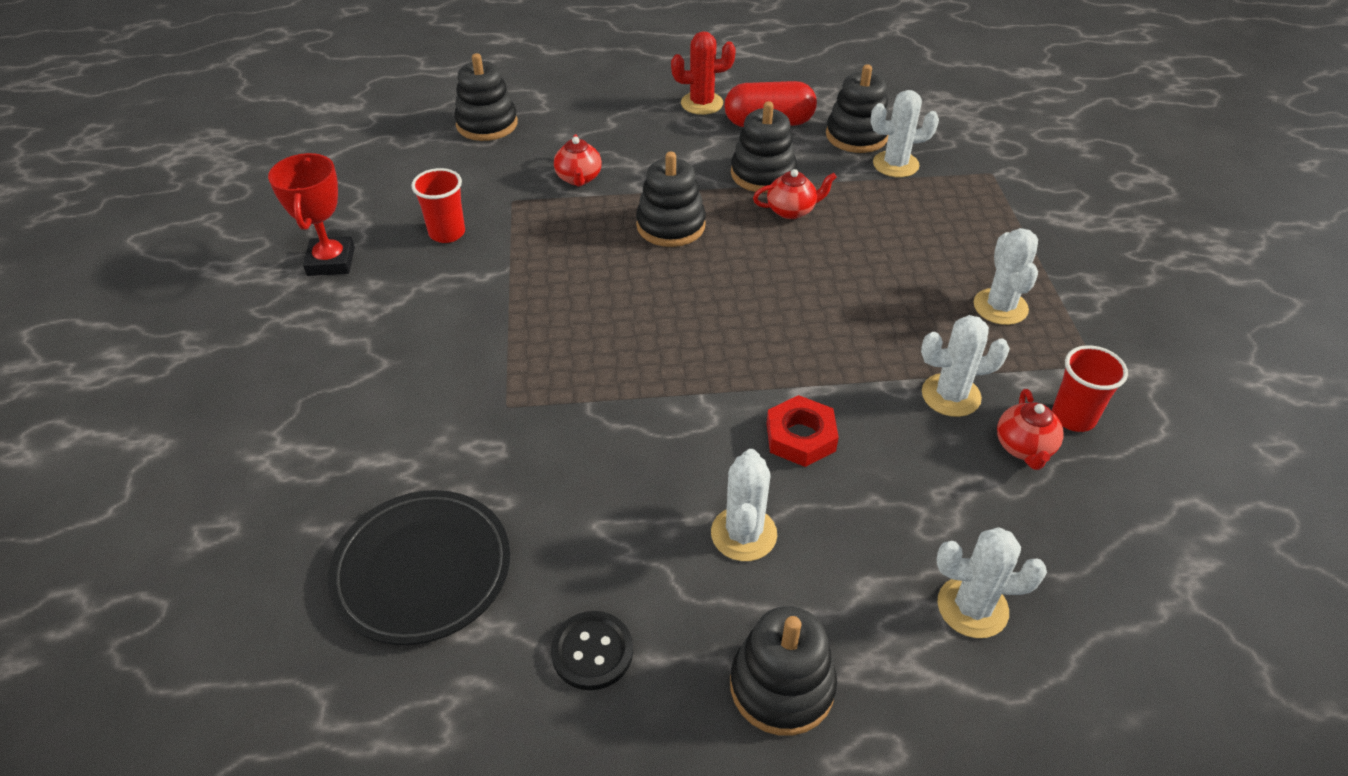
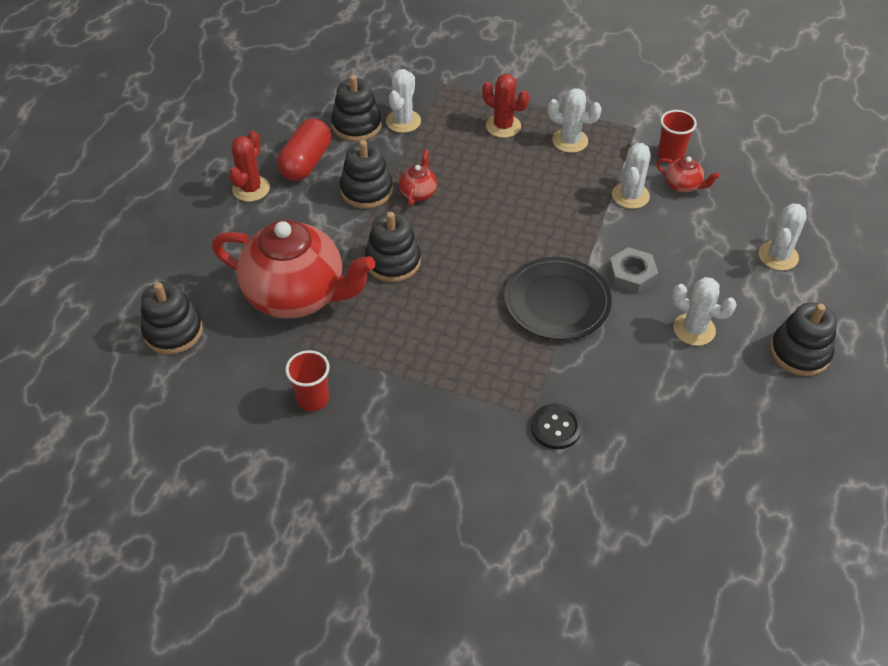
camera: 65 degrees left, 5 degrees up
red trophy [268,153,355,276] -> none
black plate [328,490,510,645] -> black plate moved to [504,257,612,340]
black button [551,611,633,690] -> black button moved to [531,404,582,450]
red teapot [554,134,602,187] -> red teapot [212,220,375,318], size x2.47
red nut [766,395,839,467] -> grey nut [608,247,658,294]
none -> red cactus [482,74,529,138]

